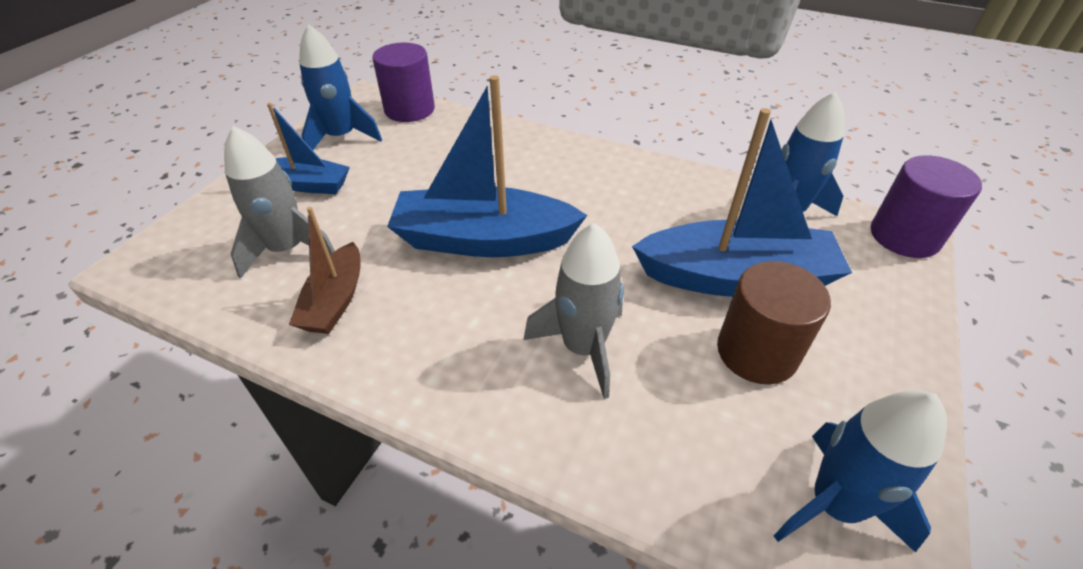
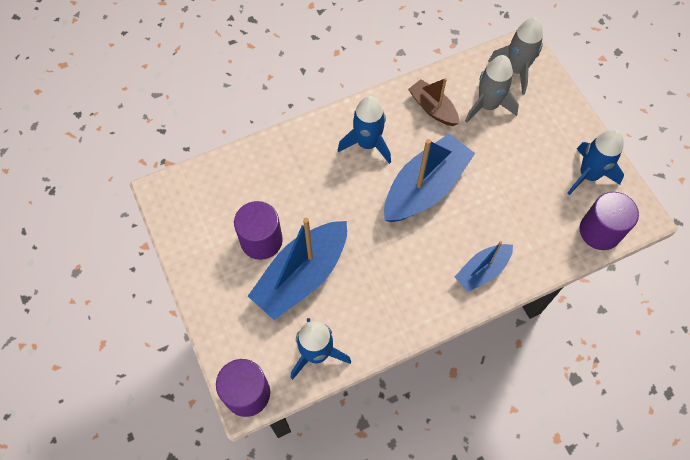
camera: 130 degrees right, 20 degrees up
blue boat [267,103,350,194] -> blue boat moved to [455,241,513,292]
grey rocket [523,223,624,399] -> grey rocket moved to [488,17,543,95]
brown cylinder [717,261,831,385] -> purple cylinder [234,201,283,260]
blue rocket [774,390,947,553] -> blue rocket moved to [338,96,391,164]

